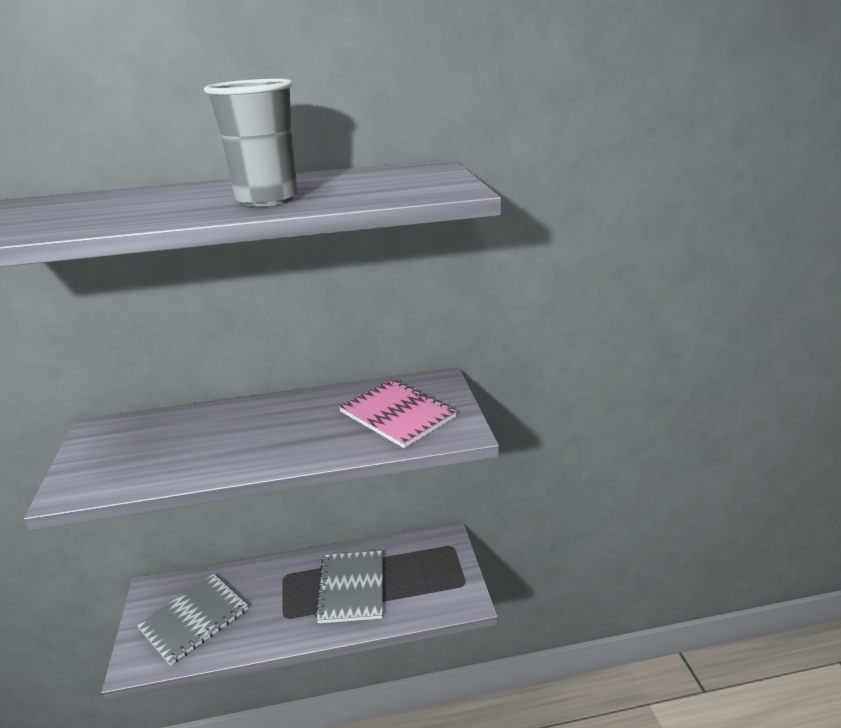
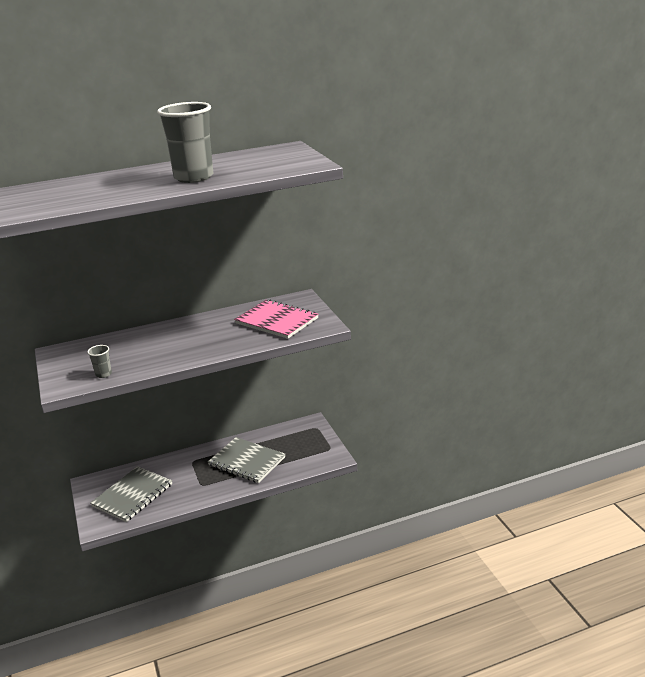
camera: 10 degrees left, 0 degrees up
grey notebook [315,551,383,623] -> grey notebook turned 45 degrees counterclockwise [208,437,285,483]
none -> grey cup [87,345,112,378]

